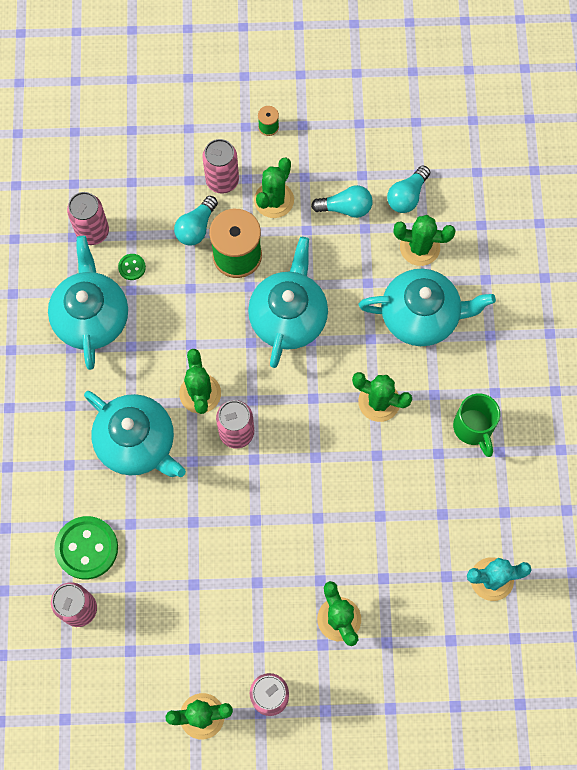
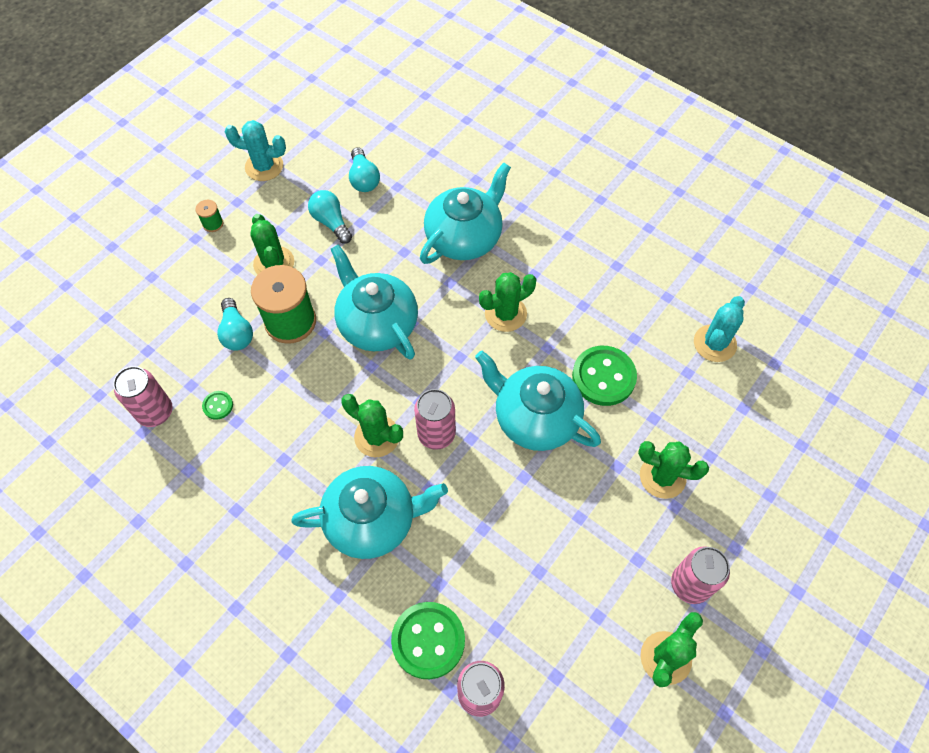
camera: 50 degrees left, 10 degrees down
turquoise teapot [48,236,128,370] -> turquoise teapot moved to [475,351,601,451]
pink can [202,139,239,194] -> none
turquoise light bulb [311,185,373,218] -> turquoise light bulb turned 75 degrees counterclockwise [308,190,352,244]
green cactus [393,215,455,266] -> none
green mug [453,393,500,457] -> none
none -> turquoise cactus [225,120,286,181]
none -> green button [572,346,637,406]

